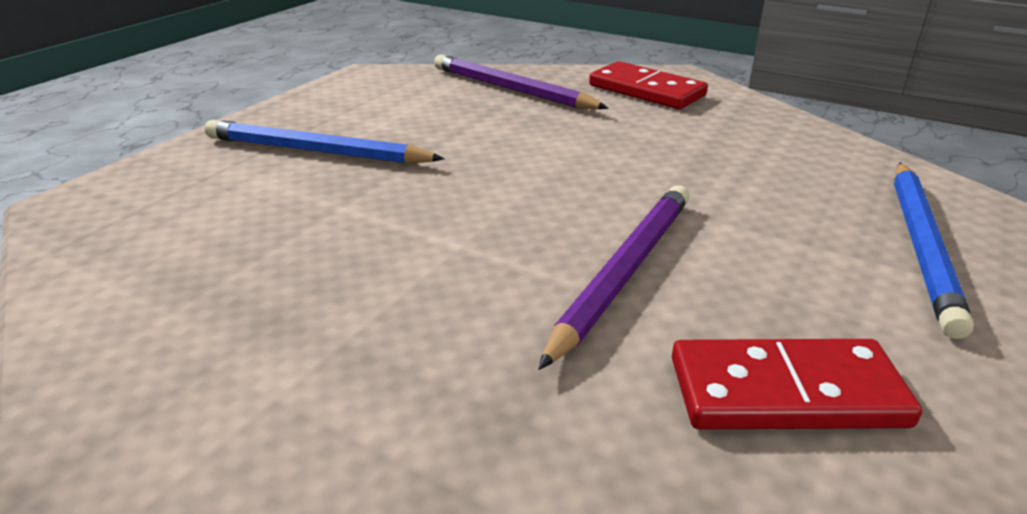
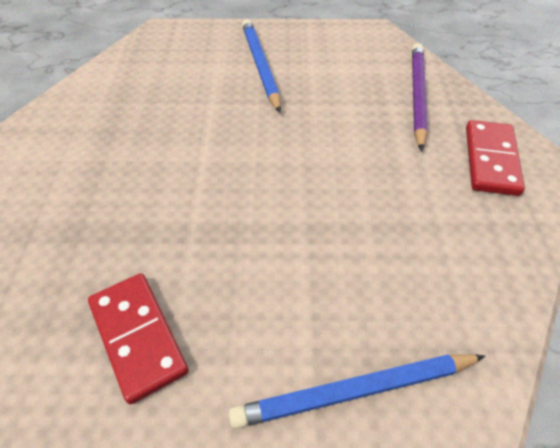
camera: 60 degrees right, 20 degrees up
purple pencil [538,185,689,370] -> none

